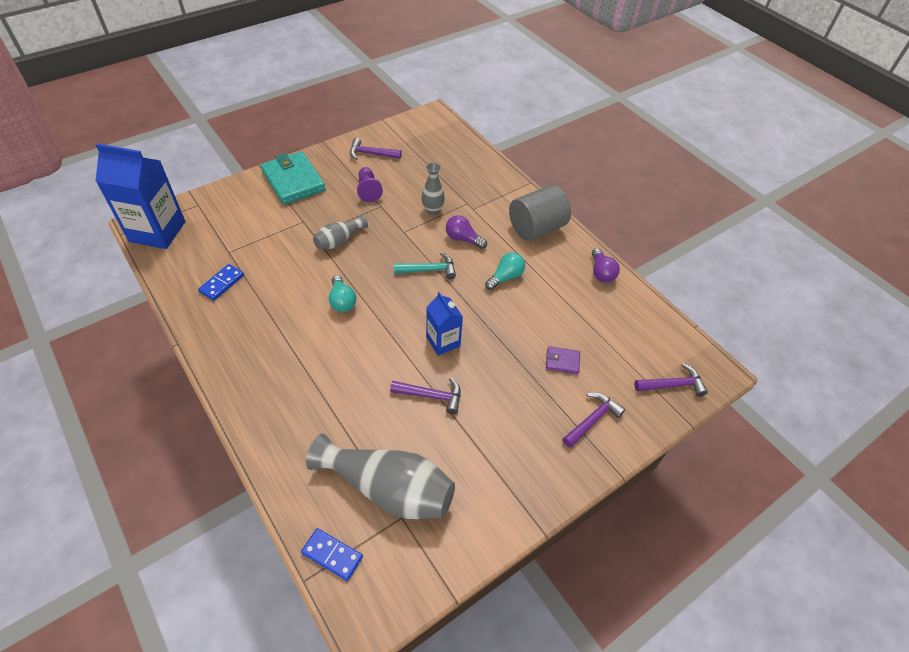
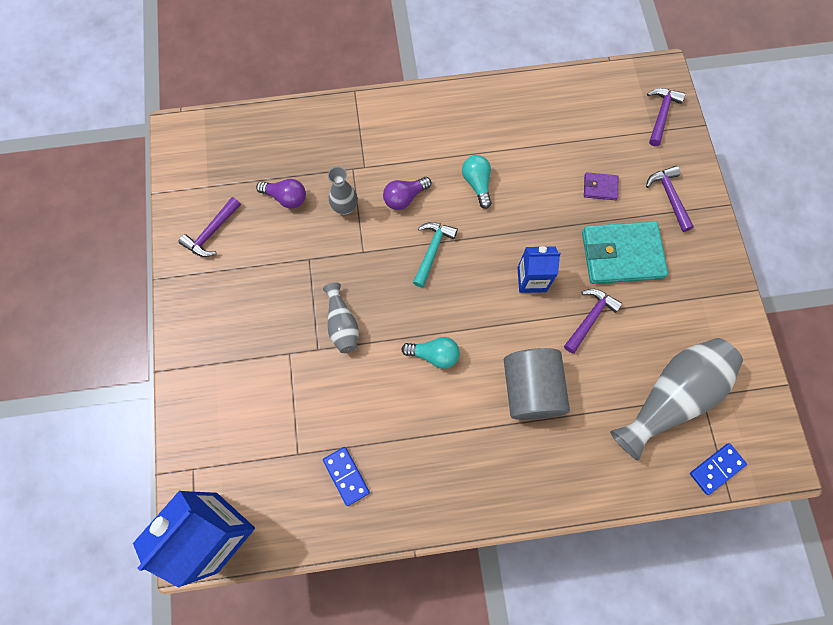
camera: 60 degrees left, 20 degrees up
turquoise wallet [261,151,326,205] -> turquoise wallet moved to [582,221,668,284]
purple pawn [357,167,383,202] -> none
grey cylinder [509,185,571,241] -> grey cylinder moved to [504,348,570,420]
purple wallet [546,346,580,374] -> purple wallet turned 60 degrees clockwise [584,172,618,200]
purple light bulb [592,248,620,283] -> purple light bulb moved to [256,179,306,209]

